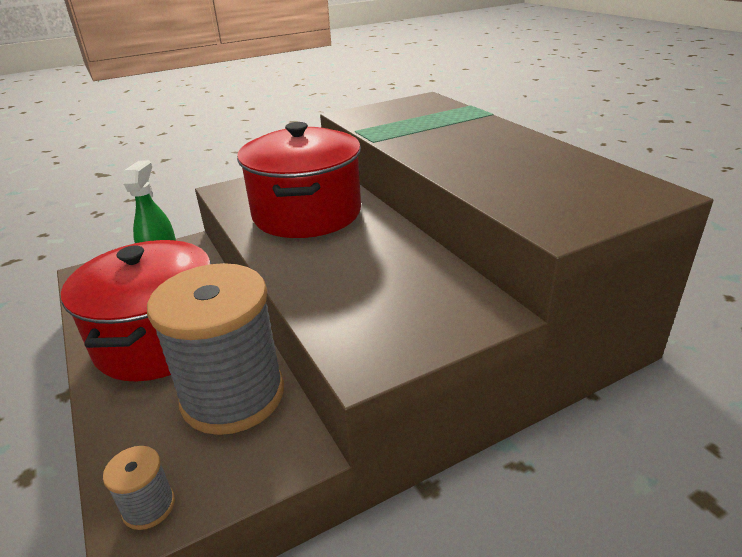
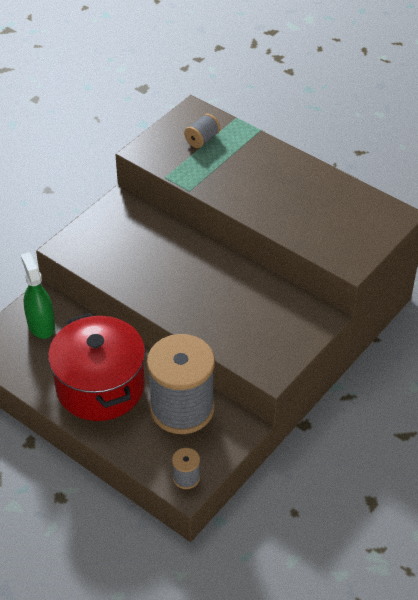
camera: 25 degrees left, 15 degrees up
red pot [237,122,361,238] -> none
none -> grey spool [184,114,220,148]

